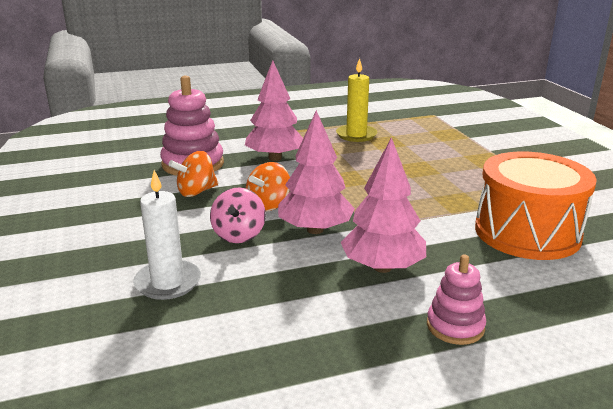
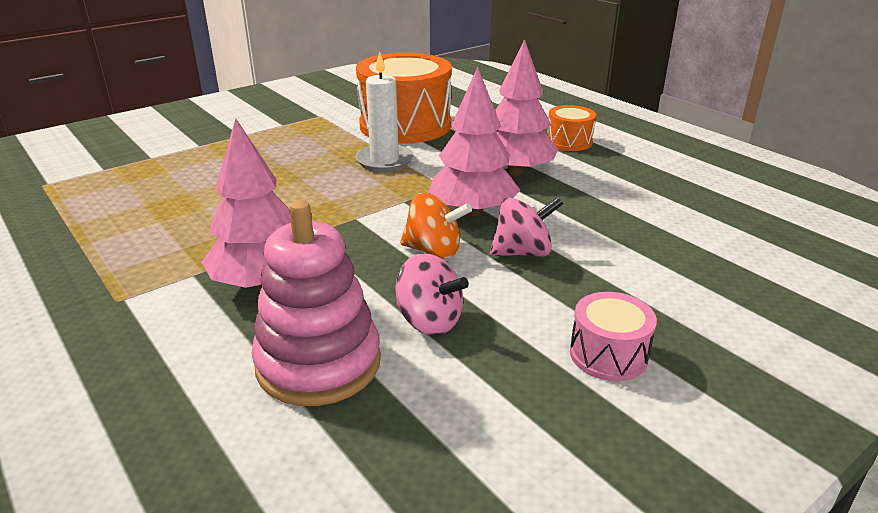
camera: 110 degrees left, 5 degrees up
white candle [133,170,201,300] -> white candle moved to [355,52,413,172]
orange spinning top [168,151,218,197] -> pink spinning top [395,253,469,335]
yellow candle [336,58,377,142] -> none
pink stacking toy [427,254,486,345] -> orange drum [547,105,596,151]
none -> pink drum [570,292,657,381]

